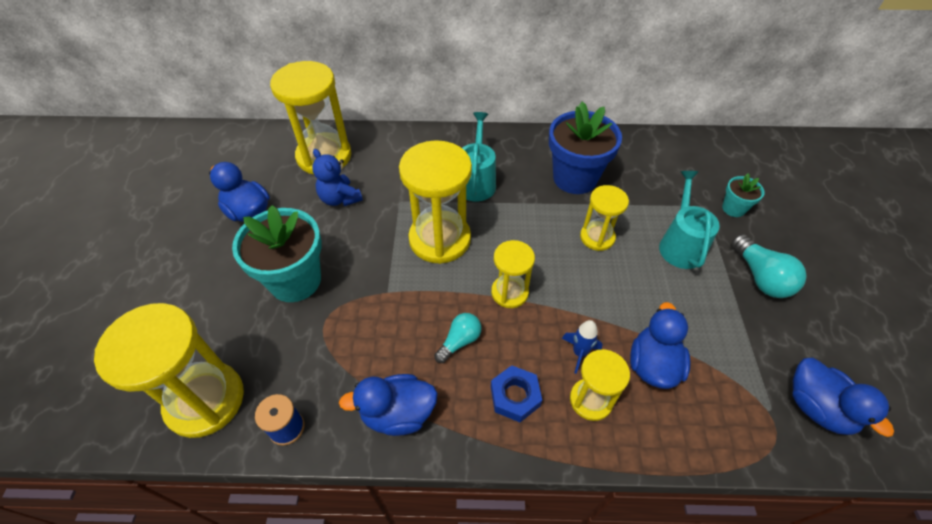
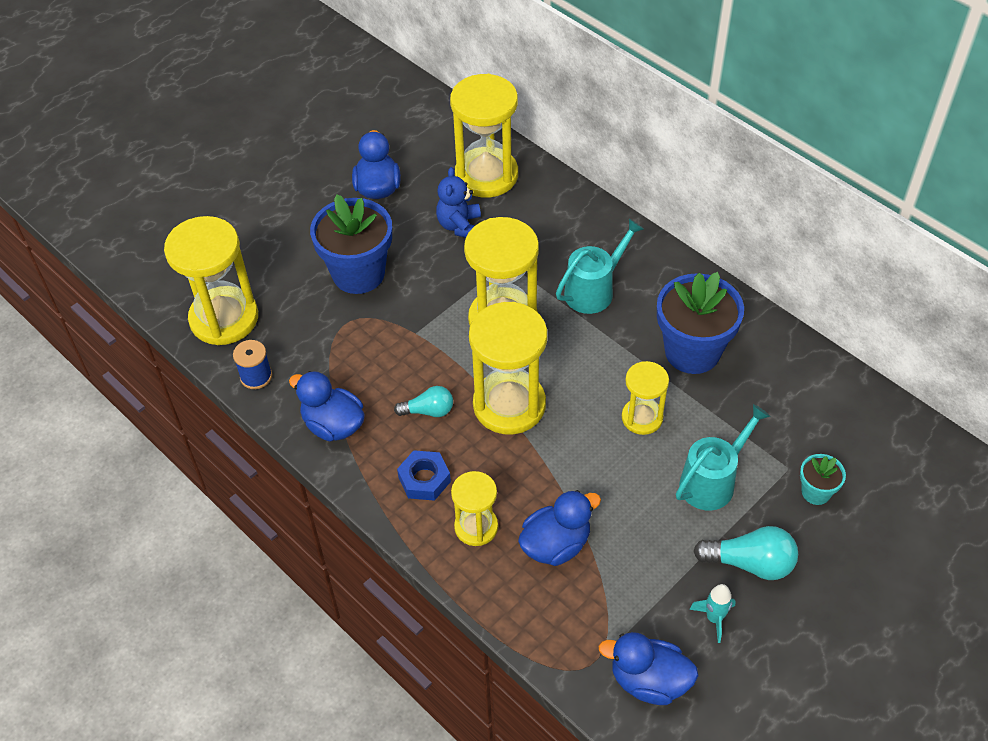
camera: 45 degrees right, 0 degrees up
turquoise flower pot [232,205,322,302] -> blue flower pot [310,194,392,294]
yellow hourglass [491,240,535,308] -> yellow hourglass [469,302,547,435], size x1.78
blue rocket [562,320,603,374] -> none
turquoise light bulb [731,234,807,298] -> turquoise light bulb turned 105 degrees counterclockwise [693,526,798,580]
blue duck [792,358,894,437] -> blue duck turned 90 degrees clockwise [598,632,698,705]
none -> turquoise rocket [689,584,736,643]

